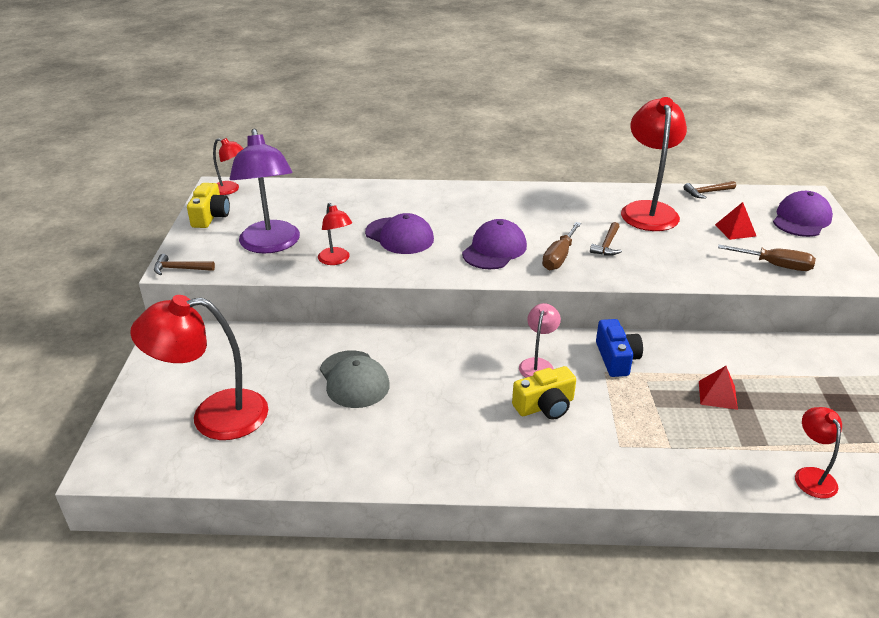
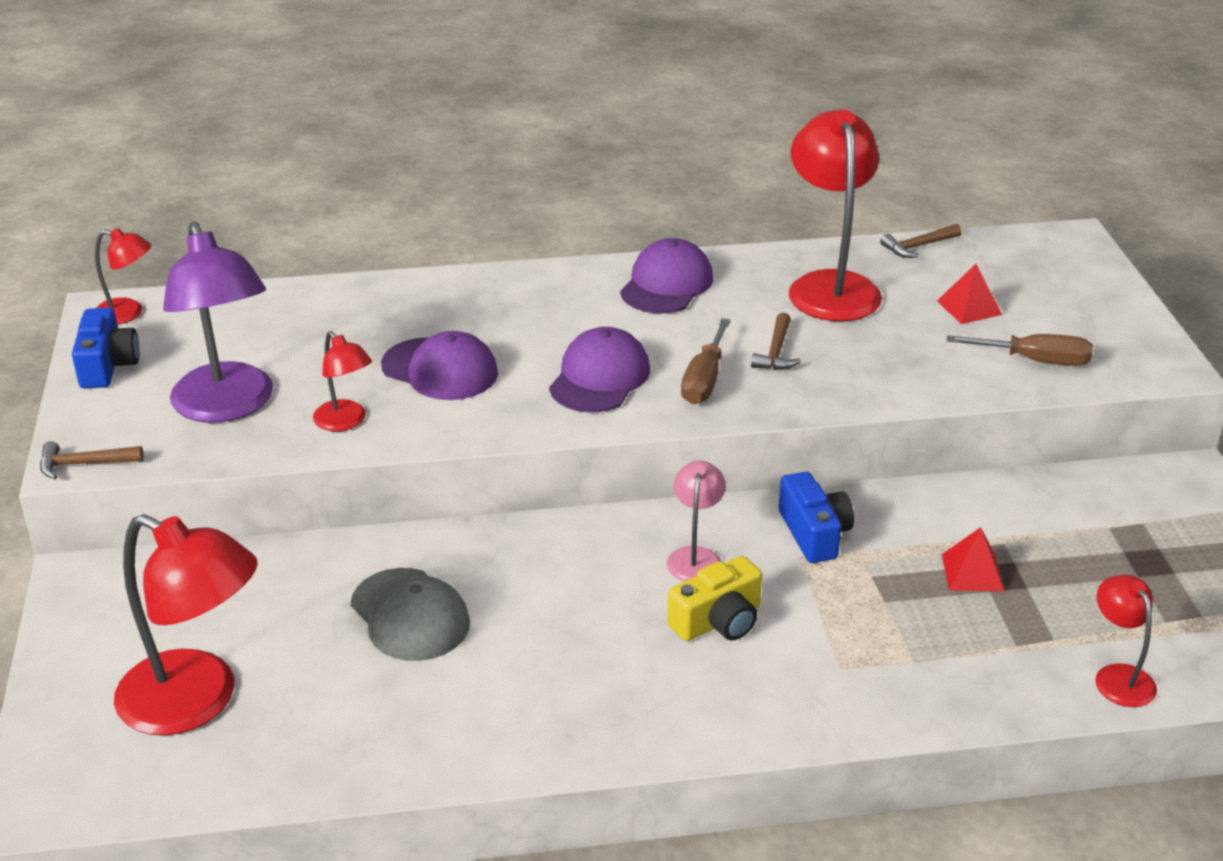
camera: 10 degrees left, 0 degrees up
red lamp [130,295,268,440] -> red lamp turned 135 degrees counterclockwise [114,514,258,736]
yellow camera [187,183,230,228] -> blue camera [72,308,140,389]
purple cap [773,191,833,237] -> purple cap moved to [620,238,713,313]

